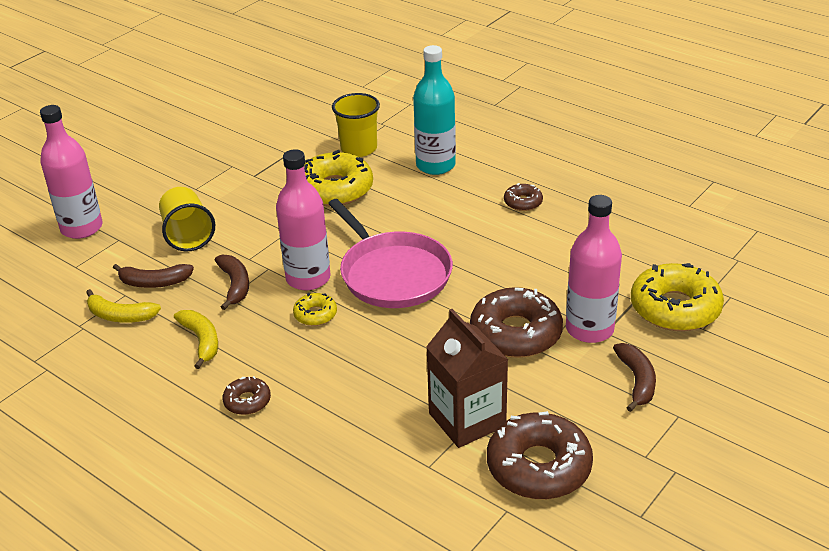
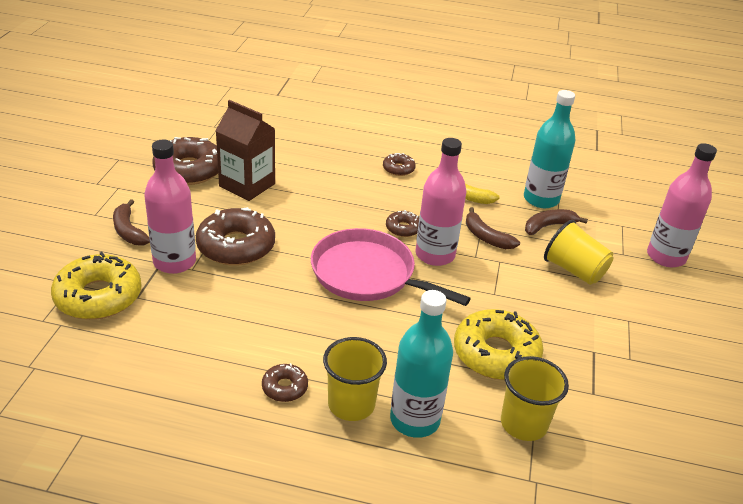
camera: 150 degrees right, 0 degrees up
yellow banana [86,289,161,323] -> turquoise bottle [524,90,576,208]
yellow donut [293,293,337,326] -> brown donut [386,210,419,237]
none -> yellow cup [323,337,387,421]

